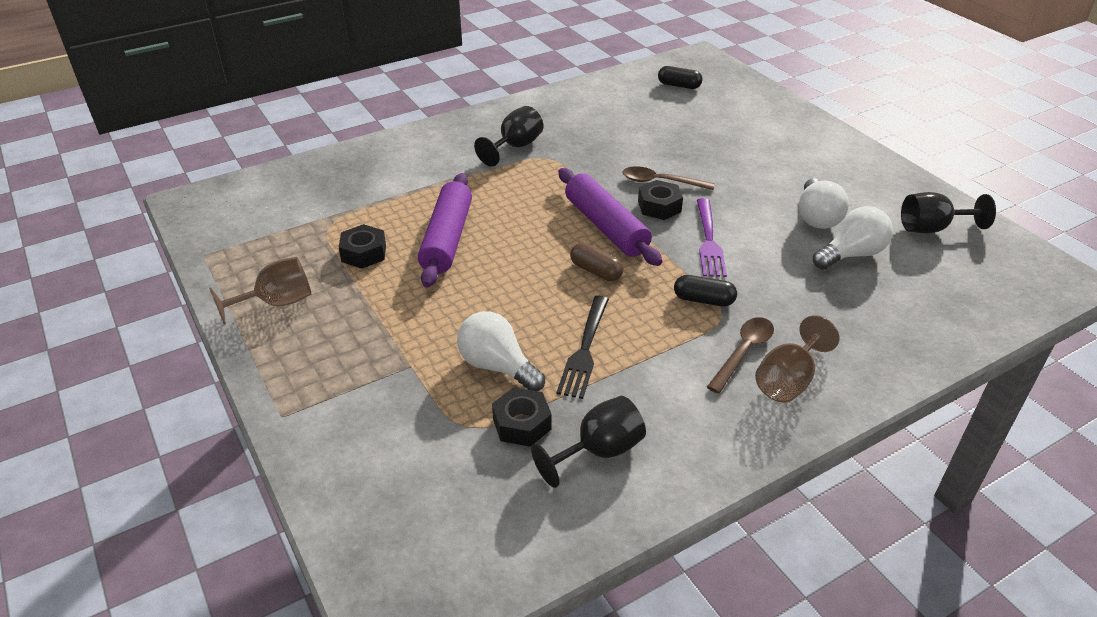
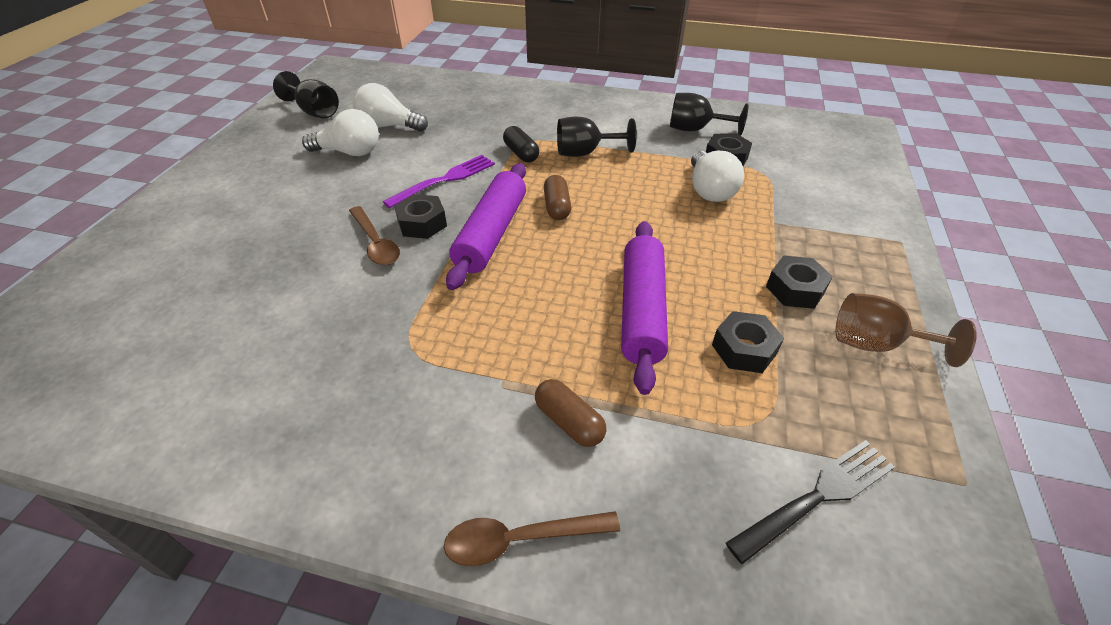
camera: 135 degrees left, 5 degrees up
purple rolling pin [418,173,472,288] -> purple rolling pin turned 45 degrees counterclockwise [621,221,668,395]
black goblet [474,106,543,167] -> black goblet moved to [557,117,637,157]
black fork [556,296,609,399] -> black fork moved to [726,440,895,564]
black capsule [658,66,703,89] -> none
brown spoon [707,317,774,394] -> brown spoon moved to [444,511,620,566]
brown goblet [755,315,840,403] -> none
white light bulb [799,178,849,229] -> white light bulb turned 45 degrees clockwise [302,109,379,156]
none -> brown capsule [535,379,606,447]
none -> black nut [766,256,833,309]

